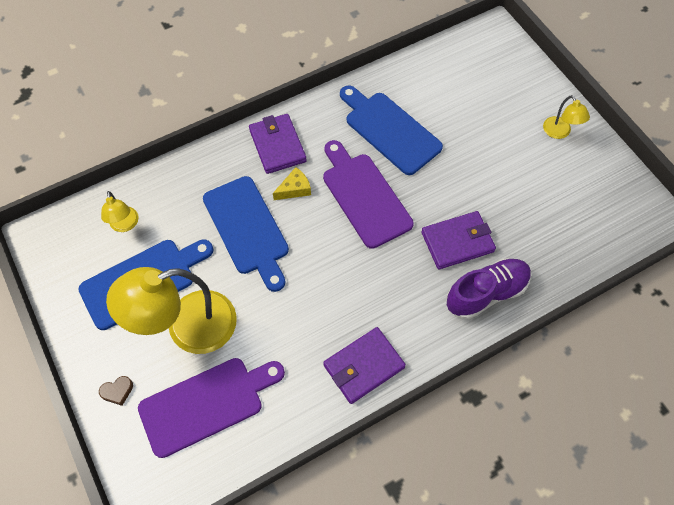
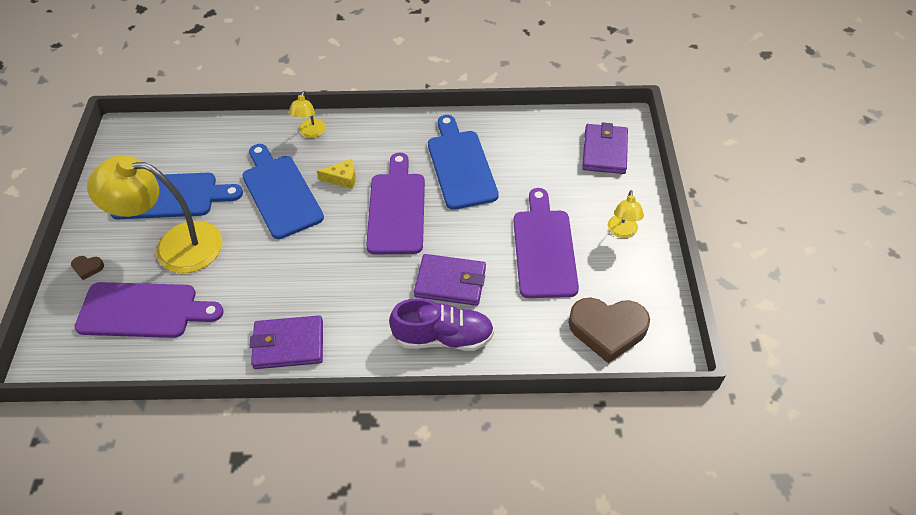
camera: 30 degrees right, 10 degrees down
yellow lamp [101,191,139,232] -> yellow lamp moved to [288,91,326,138]
blue cutting board [203,176,289,292] -> blue cutting board turned 150 degrees clockwise [242,144,324,239]
purple wallet [249,114,307,174] -> purple wallet moved to [582,122,628,174]
none -> purple cutting board [513,188,579,298]
none -> brown heart [568,297,650,363]

